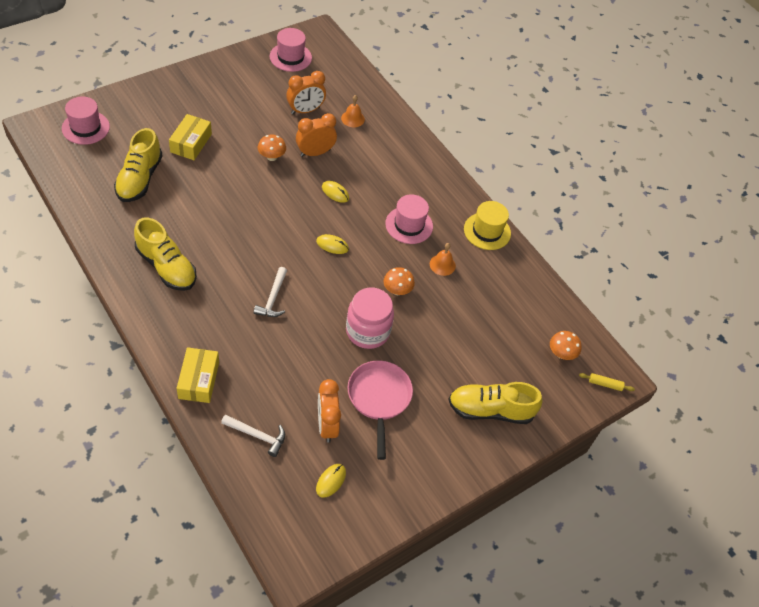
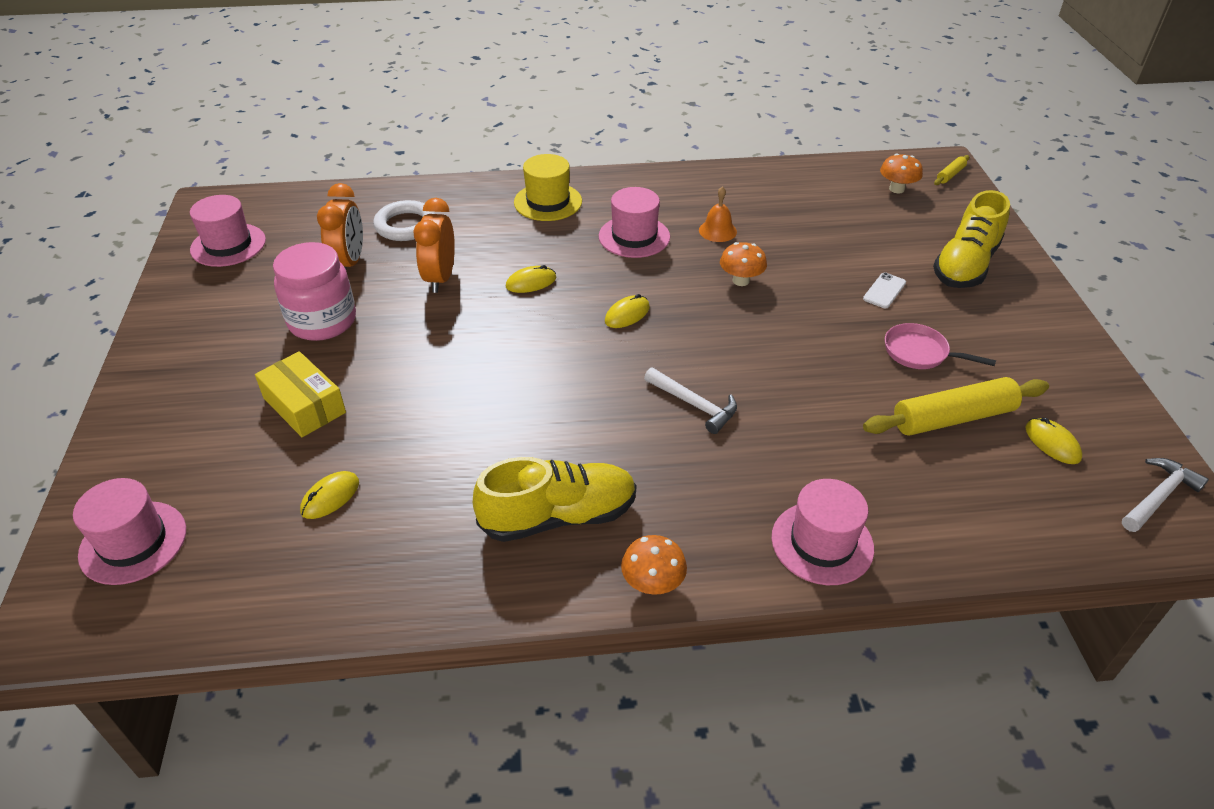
camera: 55 degrees left, 10 degrees down
yellow shoe [114,128,163,202] -> yellow mouse [300,471,359,519]
yellow box [177,347,219,403] -> pink hat [772,479,874,585]
white hammer [221,414,285,457] -> white hammer moved to [1122,458,1209,532]
orange mushroom [258,134,286,161] -> orange mushroom moved to [621,535,687,595]
orange clock [318,379,341,443] -> yellow rolling pin [863,377,1049,436]
orange bell [341,95,365,127] -> white ring [373,200,435,241]
pink jar [346,288,394,349] -> pink jar moved to [273,242,356,341]
pink pan [347,361,413,460] -> pink pan [885,323,996,369], size x0.64
yellow hat [464,201,511,250] -> yellow hat moved to [514,154,582,221]
none -> white phone [863,272,906,308]

